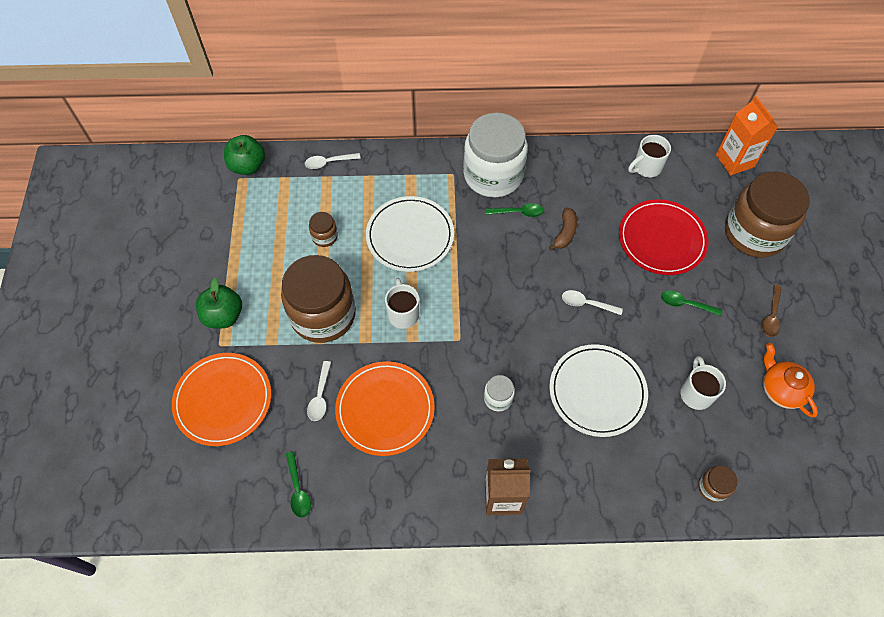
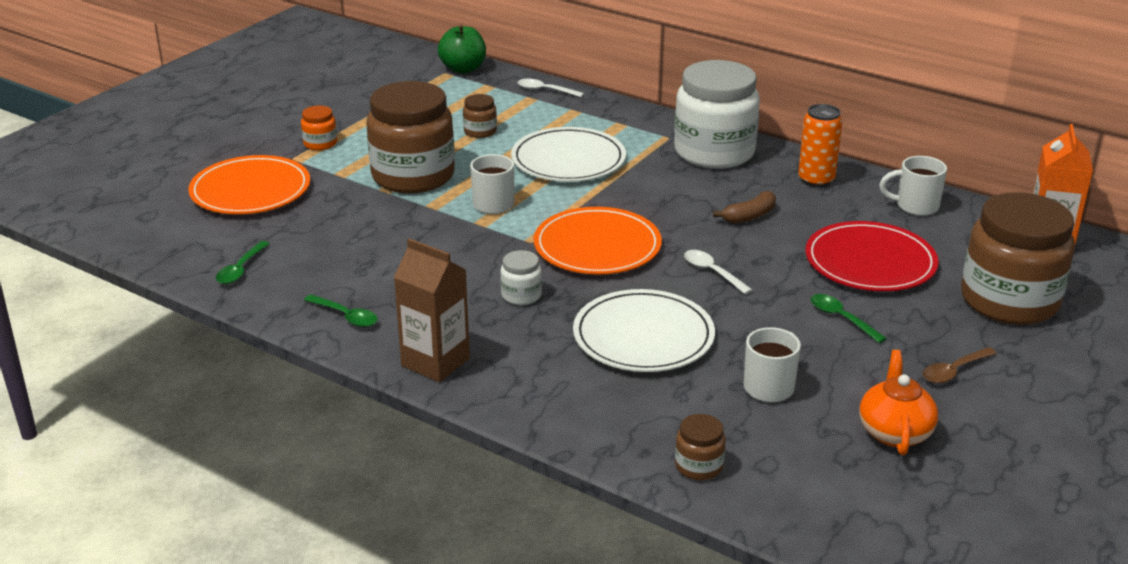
camera: 35 degrees right, 30 degrees down
green apple [196,278,242,328] -> orange jar [301,106,337,150]
white spoon [307,361,331,421] -> none
orange plate [335,361,435,456] -> orange plate moved to [534,207,662,275]
green spoon [485,203,544,217] -> green spoon moved to [304,294,378,327]
none -> orange can [798,104,843,187]

